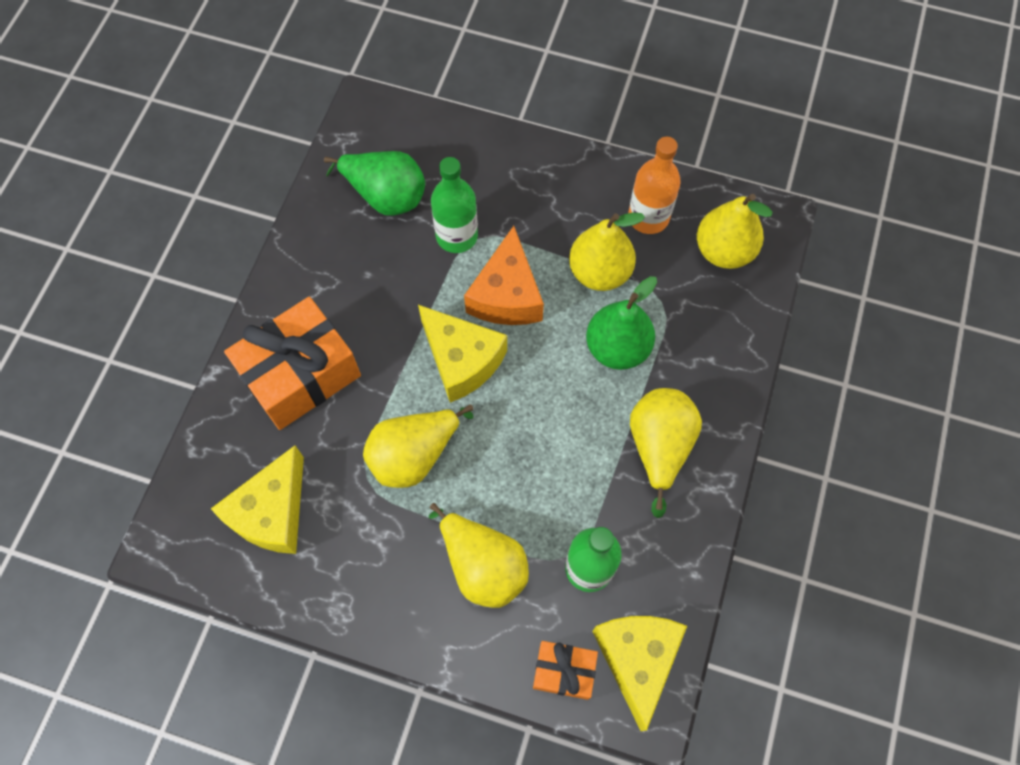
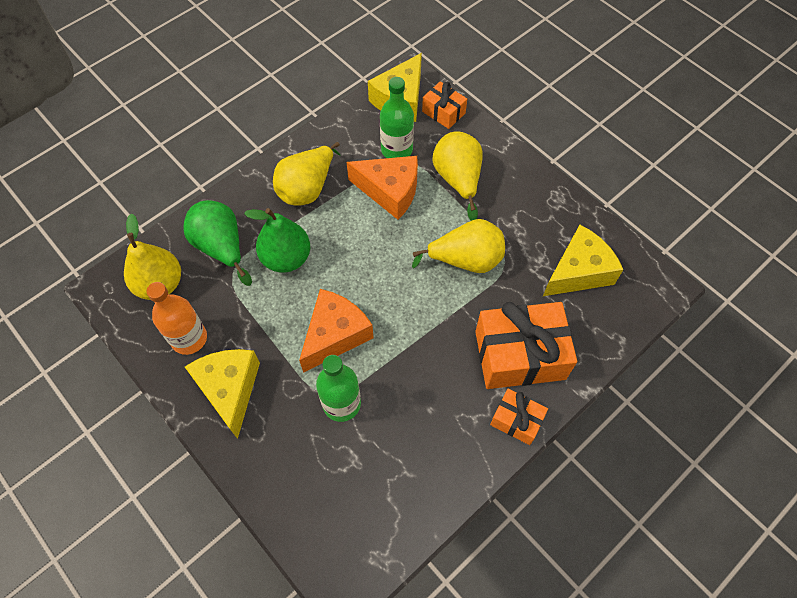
camera: 150 degrees left, 5 degrees down
green pear [324,151,425,216] -> green pear moved to [183,200,252,286]
yellow cheese [418,305,507,403] -> yellow cheese moved to [185,349,260,439]
yellow pear [569,212,645,291] -> none
none -> orange cheese [347,156,418,220]
none -> orange gift [490,388,548,445]

